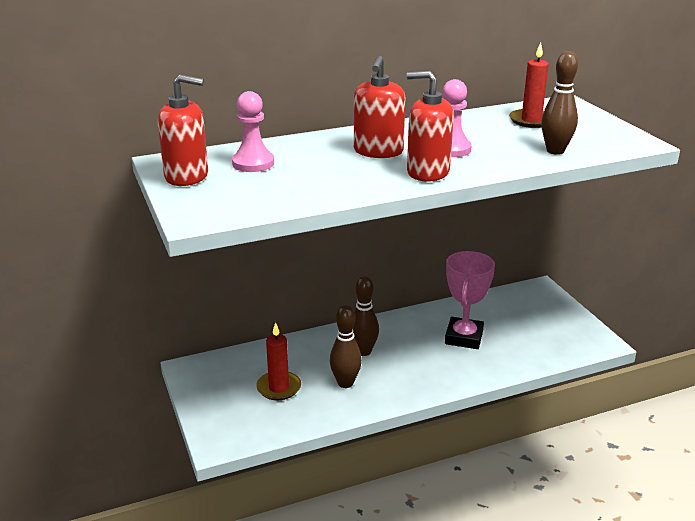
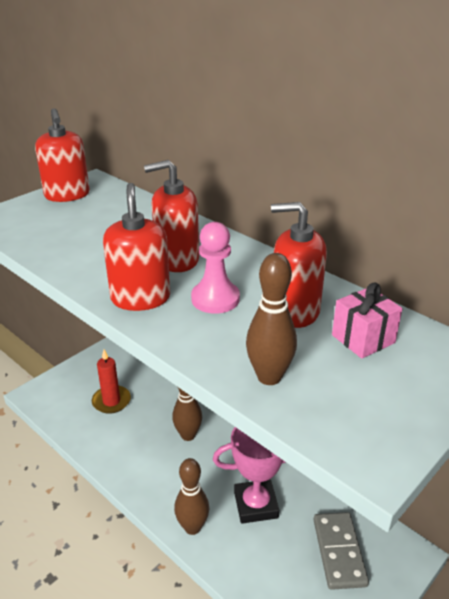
camera: 65 degrees right, 5 degrees up
pink pawn [232,91,274,172] -> none
brown bowling pin [330,305,362,388] -> brown bowling pin moved to [174,458,209,535]
red candle [509,42,549,128] -> pink gift [332,282,403,359]
none -> red soap dispenser [271,202,327,328]
none -> grey domino [313,512,369,590]

